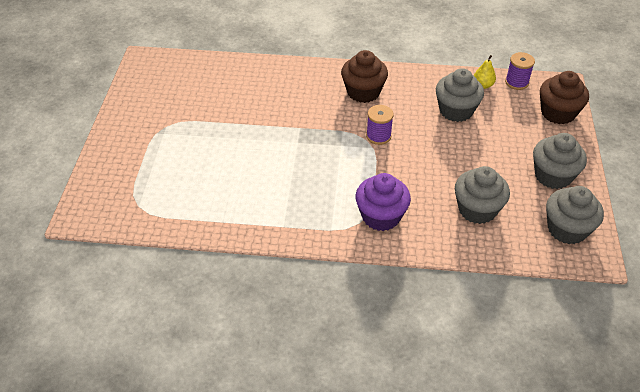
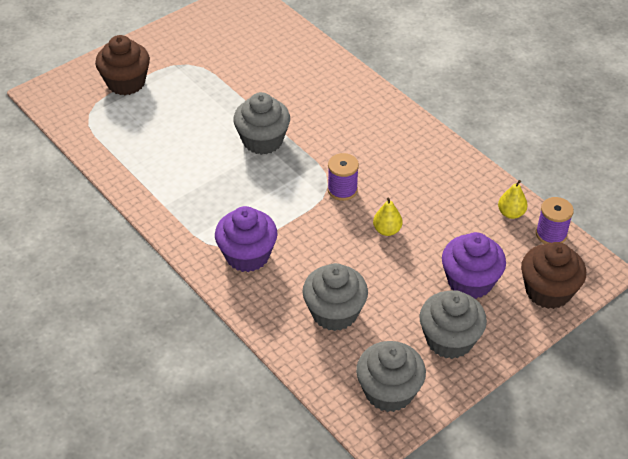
camera: 45 degrees right, 0 degrees up
brown cupcake [341,50,388,103] -> brown cupcake moved to [95,35,150,95]
grey cupcake [436,68,484,122] -> grey cupcake moved to [233,92,290,155]
none -> yellow pear [373,197,403,236]
none -> purple cupcake [442,232,506,299]

